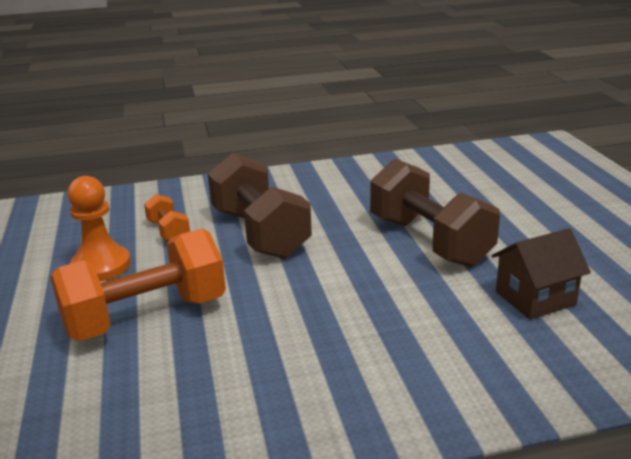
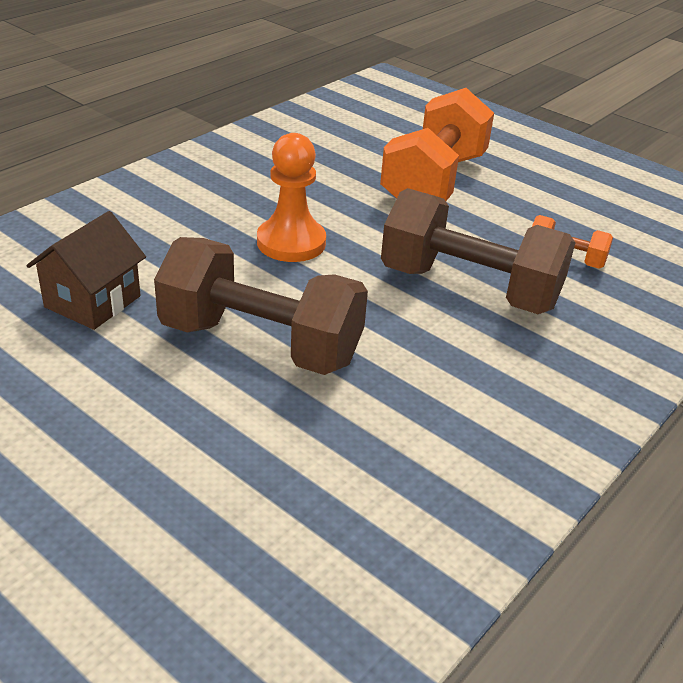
camera: 140 degrees right, 10 degrees up
orange pawn [68,176,131,281] -> orange pawn moved to [257,133,326,262]

